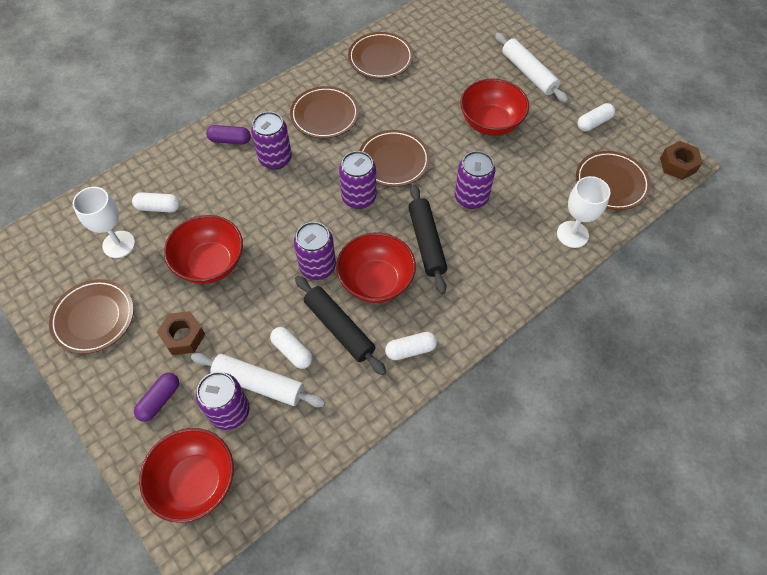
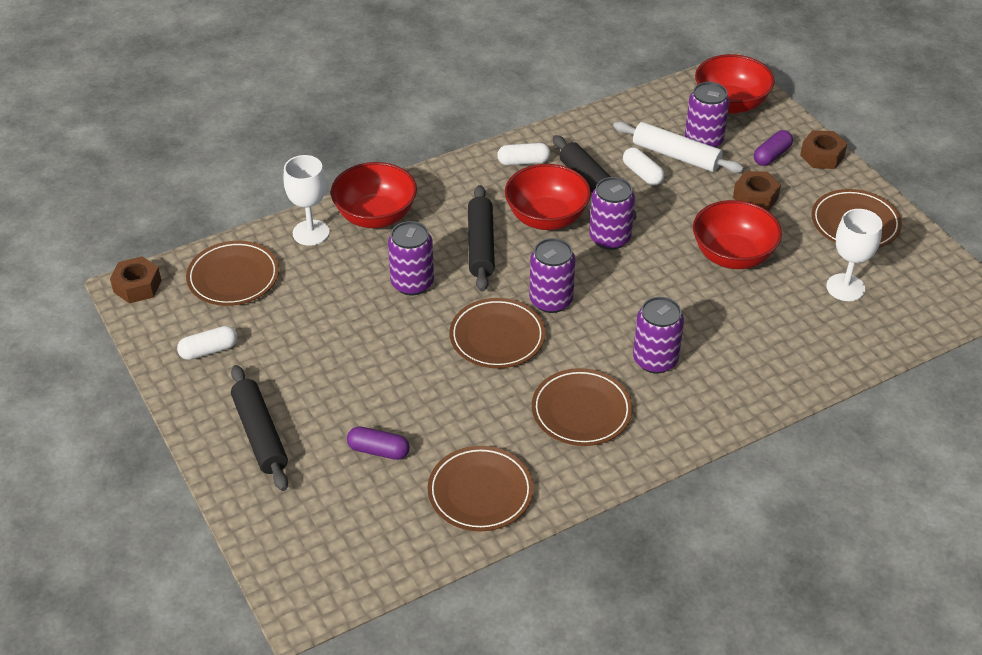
camera: 170 degrees left, 15 degrees down
white capsule [132,192,180,212] -> none
purple capsule [206,125,251,144] -> purple capsule moved to [347,427,410,460]
red bowl [460,79,529,136] -> red bowl moved to [331,162,417,228]
white rolling pin [495,32,568,103] -> black rolling pin [231,365,288,491]
none -> brown nut [800,130,847,169]

